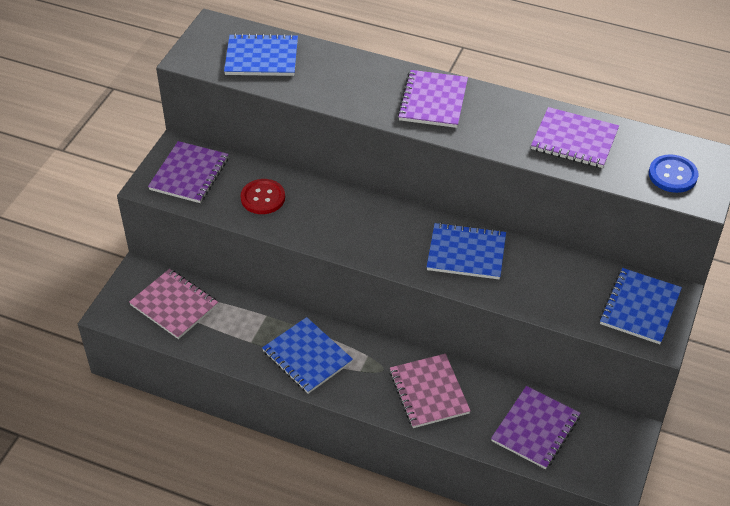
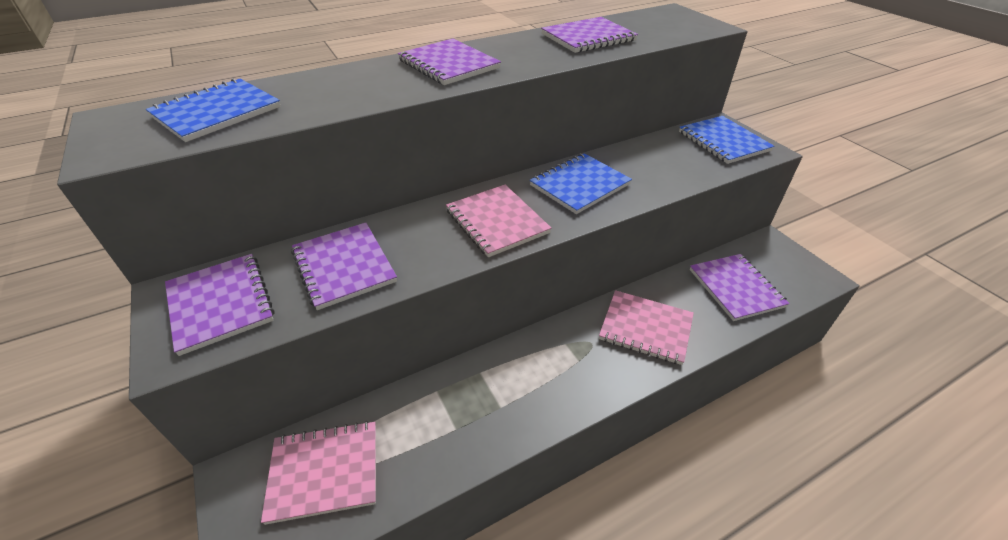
camera: 50 degrees left, 5 degrees down
red button [241,179,285,214] -> purple notebook [291,223,397,310]
blue notebook [262,317,353,394] -> none
blue button [649,155,698,193] -> none
none -> pink notebook [446,185,552,257]

